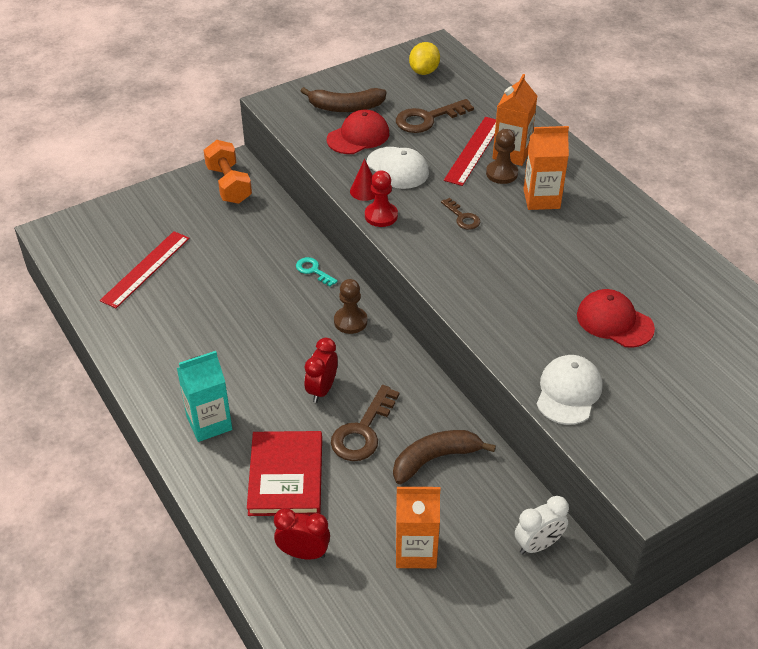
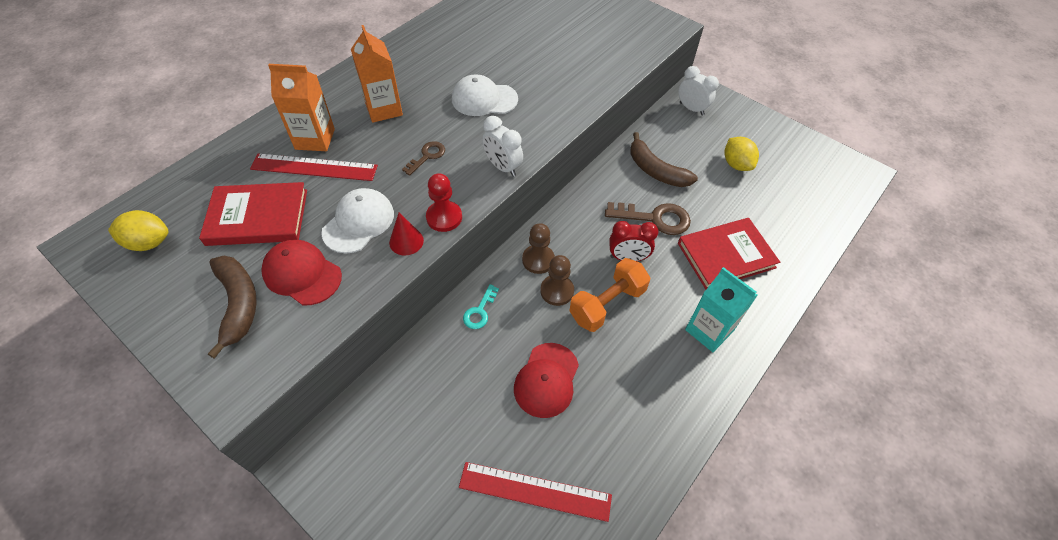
camera: 110 degrees left, 10 degrees up
orange dumbbell [203,140,252,204] -> orange dumbbell moved to [569,258,650,332]
red clock [274,508,330,559] -> none
brown key [396,99,474,133] -> red book [199,182,307,246]
orange carton [396,487,440,568] -> yellow lemon [724,137,759,171]
brown pawn [486,129,518,184] -> brown pawn moved to [540,255,574,306]
white cap [537,355,602,425] -> white cap moved to [452,74,518,116]
red cap [577,289,655,348] -> red cap moved to [514,343,579,418]
none -> white clock [482,116,523,177]

